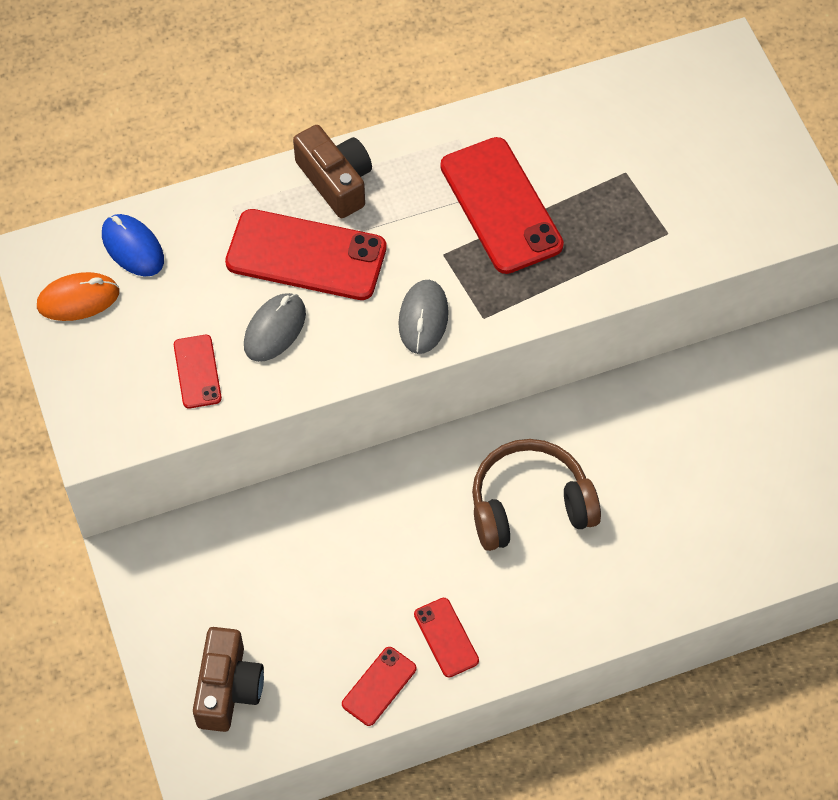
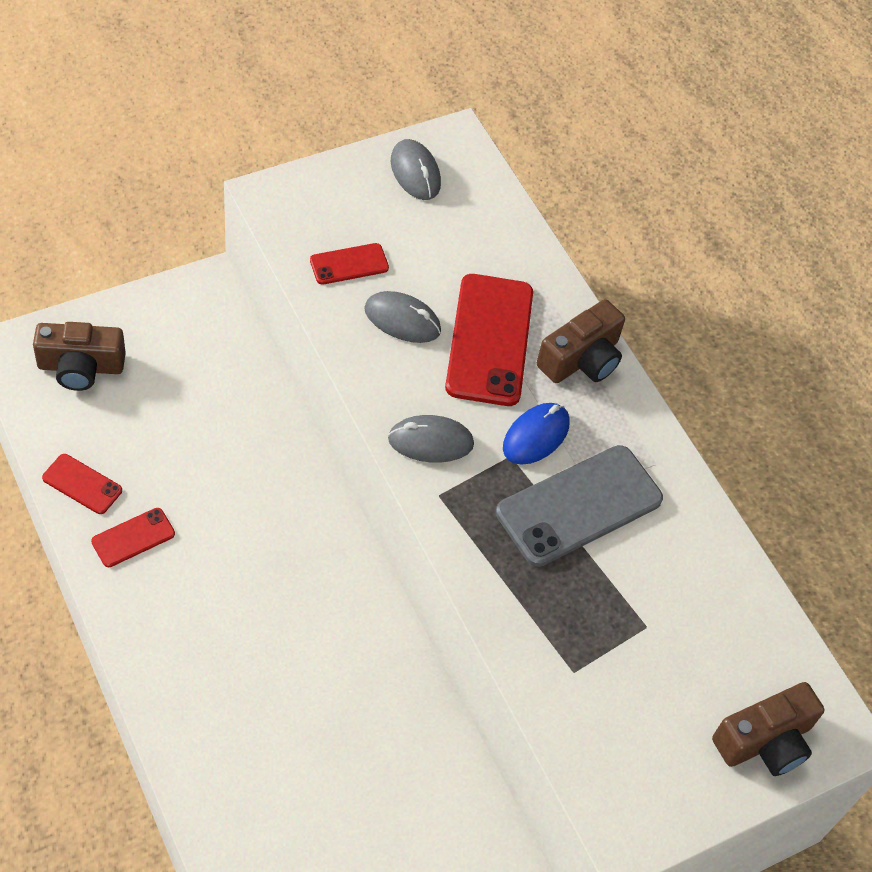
camera: 75 degrees right, 5 degrees down
orange mouse [37,272,119,321] -> grey mouse [391,139,441,200]
blue mouse [102,214,164,277] -> blue mouse moved to [503,403,570,465]
red phone [440,137,564,274] -> grey phone [496,445,663,567]
brown headphones [472,439,601,551] -> none
none -> brown camera [712,682,824,776]

